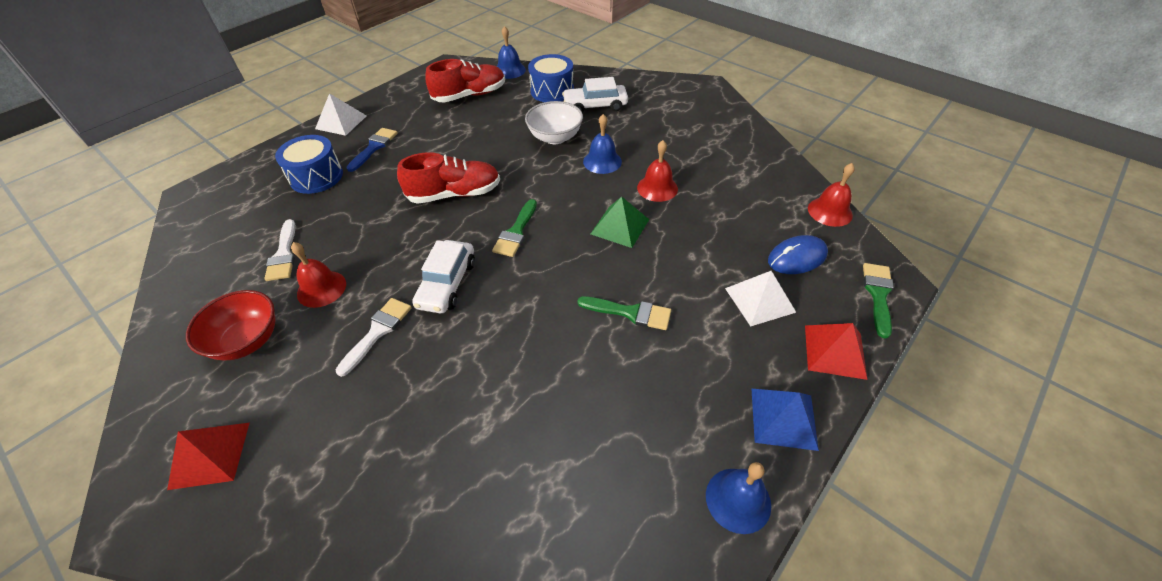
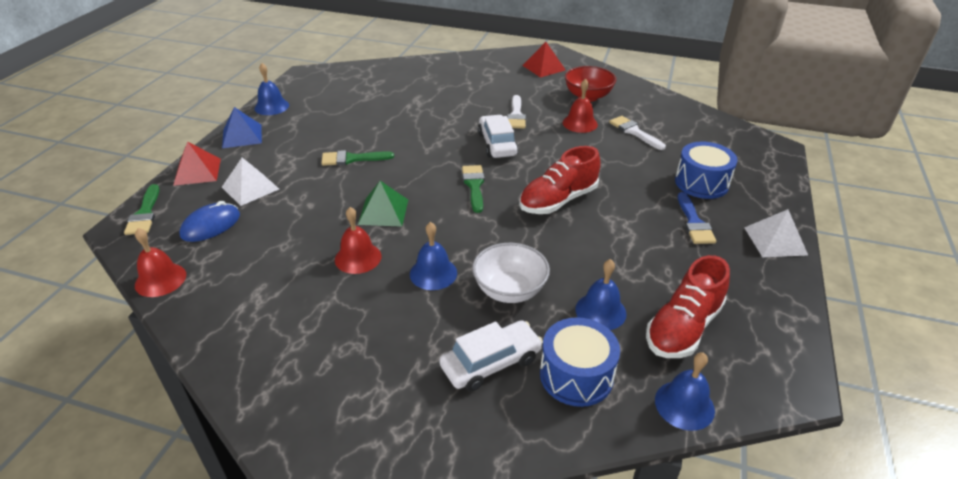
camera: 155 degrees right, 10 degrees down
none -> blue bell [575,259,627,330]

